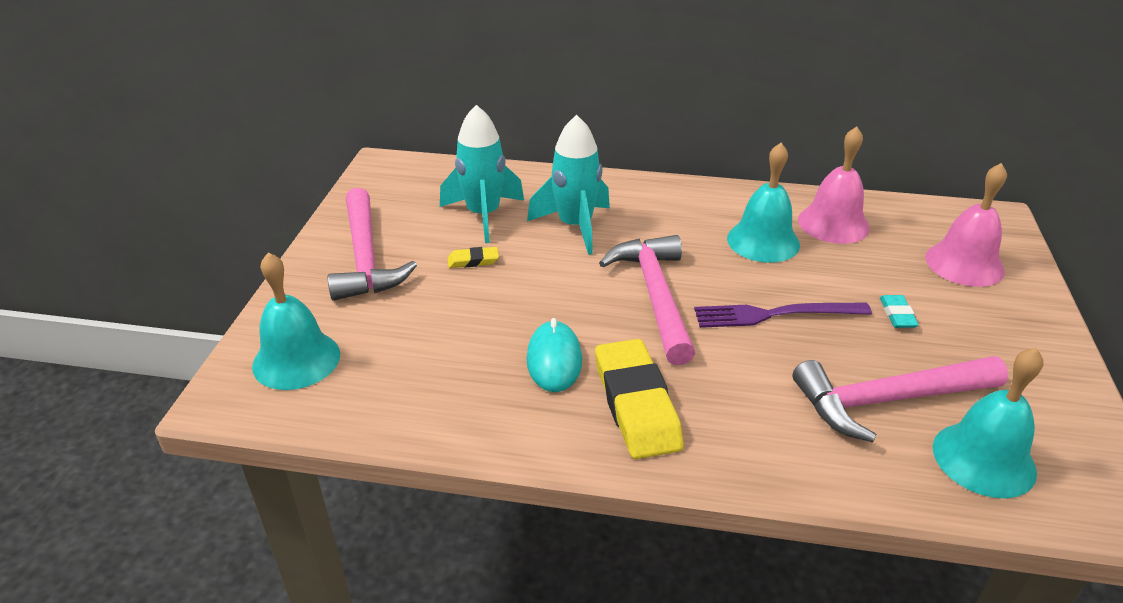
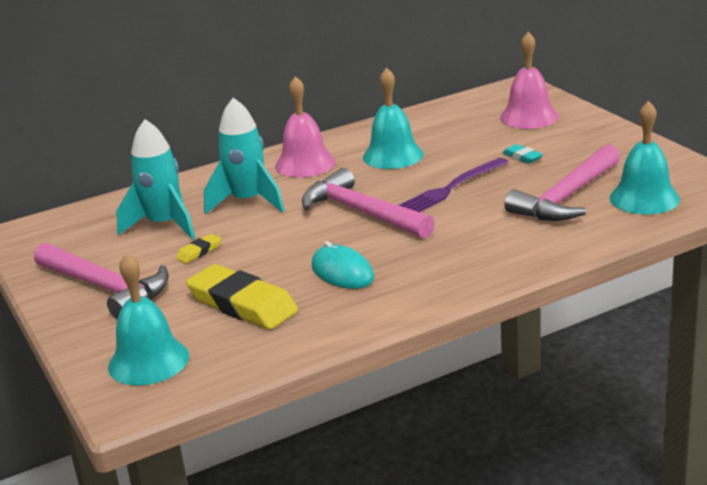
camera: 35 degrees left, 10 degrees down
yellow eraser [595,339,684,459] -> yellow eraser moved to [186,264,298,329]
pink bell [798,126,870,244] -> pink bell moved to [275,76,336,178]

